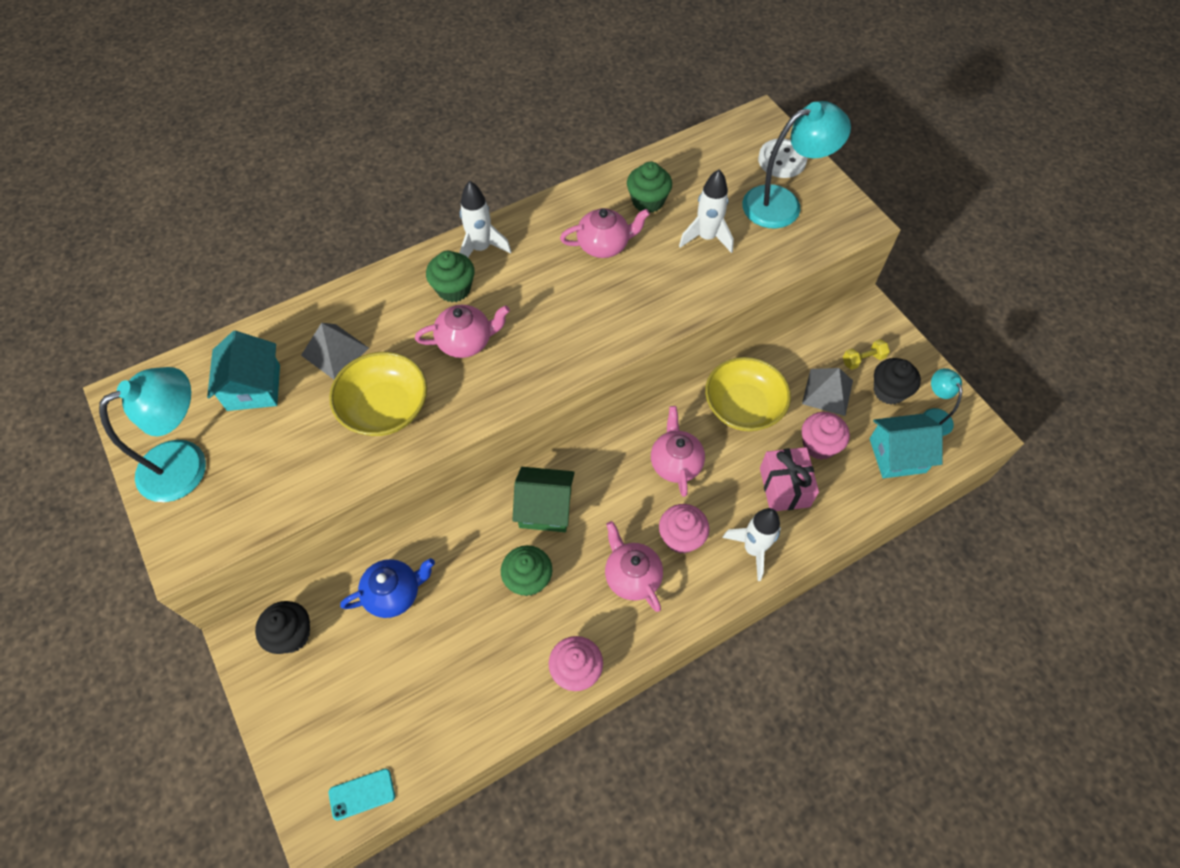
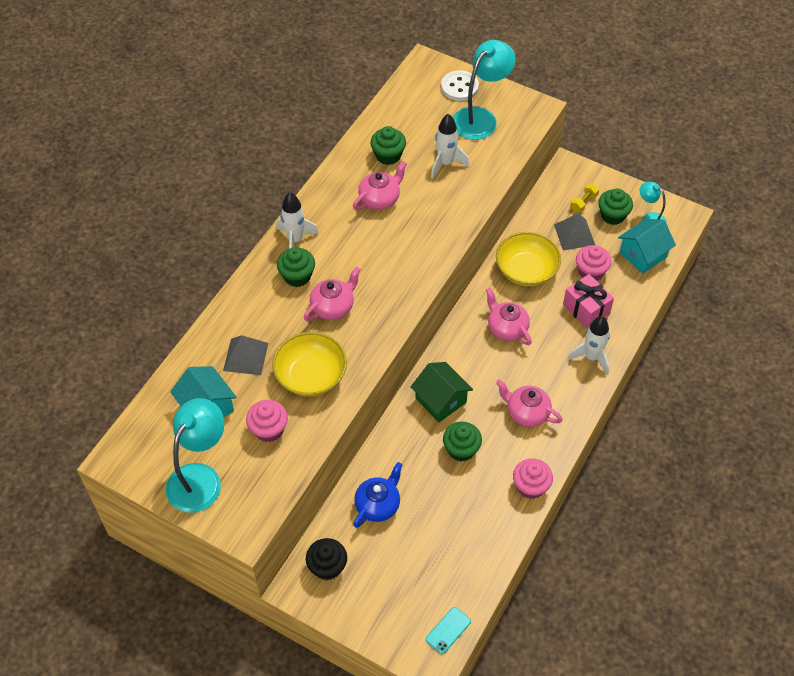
camera: 30 degrees left, 5 degrees down
green house [512,467,575,532] -> green house turned 75 degrees clockwise [411,362,473,422]
pink cupcake [659,504,709,554] -> pink cupcake moved to [246,400,288,442]
black cupcake [874,358,921,405] -> green cupcake [598,188,633,225]

